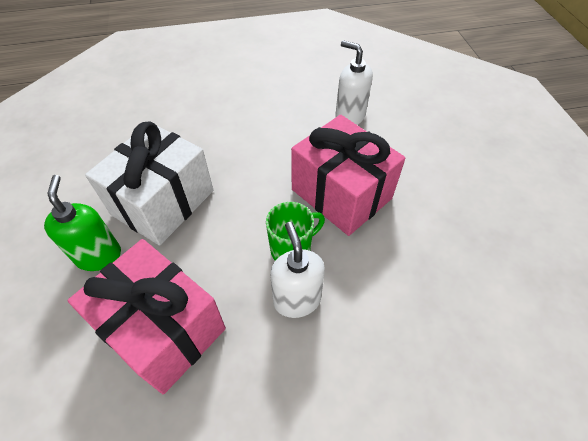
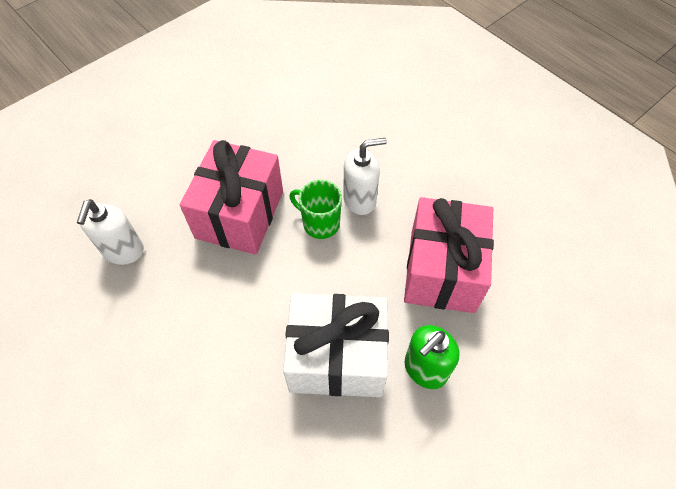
camera: 120 degrees left, 5 degrees up
white soap dispenser [270,222,325,318] -> white soap dispenser turned 150 degrees counterclockwise [343,138,387,215]

